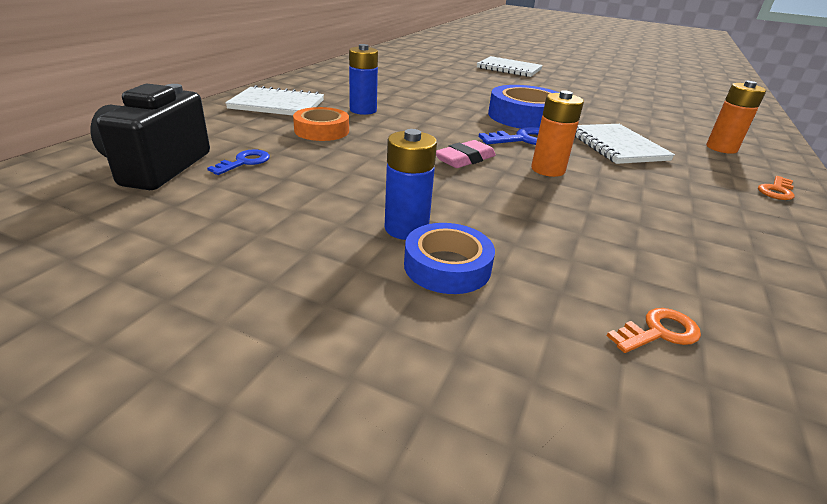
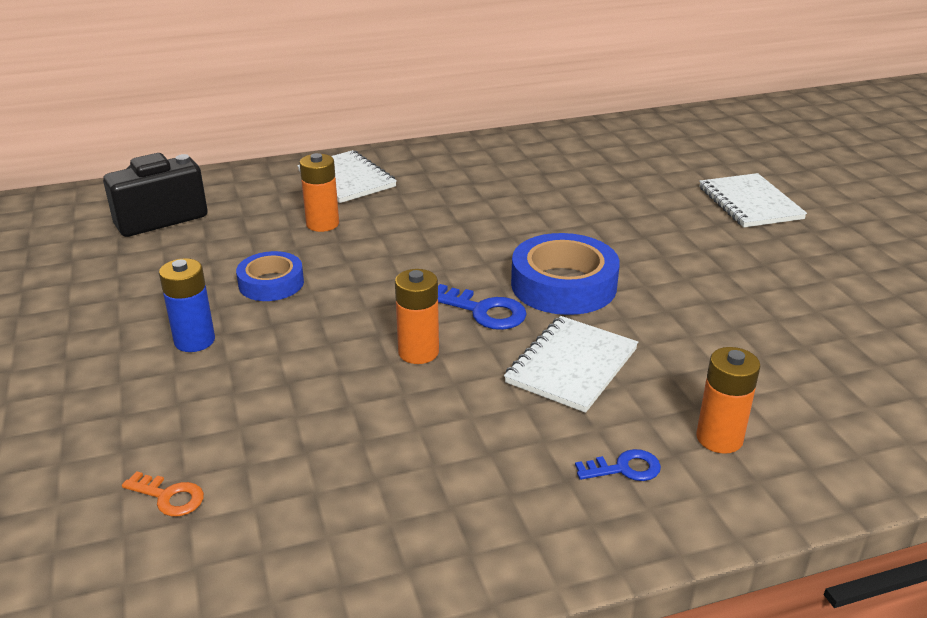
camera: 50 degrees right, 0 degrees up
blue key [207,149,270,175] -> blue key moved to [575,449,661,481]
orange tape [293,107,349,141] -> orange battery [299,153,339,232]
blue battery [349,44,378,115] -> none
blue tape [404,223,495,294] -> blue tape moved to [236,251,304,301]
pink eraser [436,140,496,168] -> none
orange key [758,176,795,200] -> none

